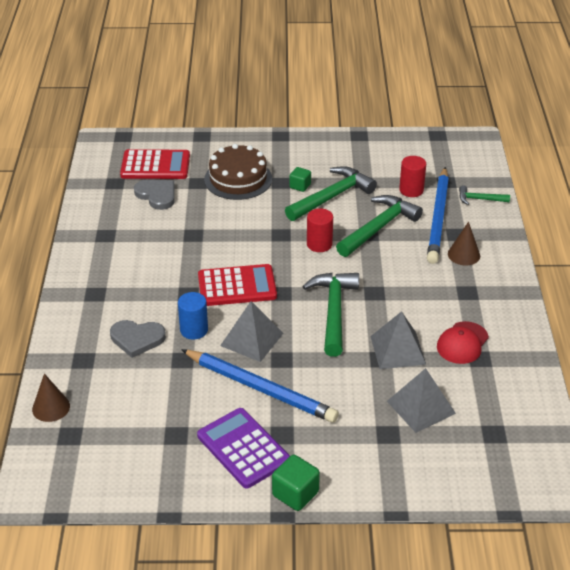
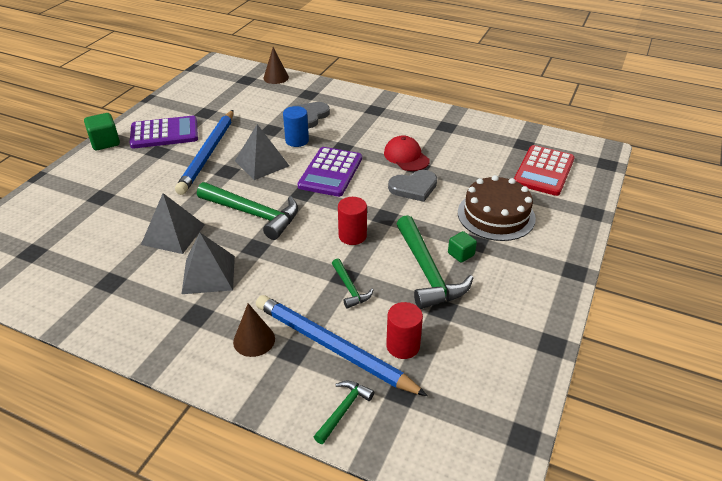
camera: 115 degrees right, 0 degrees up
grey heart [134,179,175,210] -> grey heart moved to [388,170,437,202]
blue pencil [181,349,339,422] -> blue pencil turned 45 degrees counterclockwise [175,110,234,195]
red calculator [198,264,277,306] -> purple calculator [297,147,362,197]
green hammer [336,195,423,257] -> green hammer [332,258,373,309], size x0.51
grey pyramid [387,368,456,433] -> grey pyramid moved to [182,233,235,294]
red cap [437,321,489,364] -> red cap moved to [384,135,430,171]

